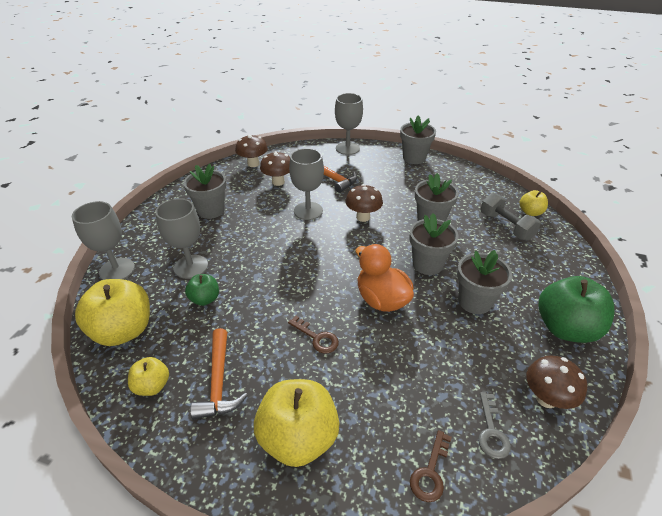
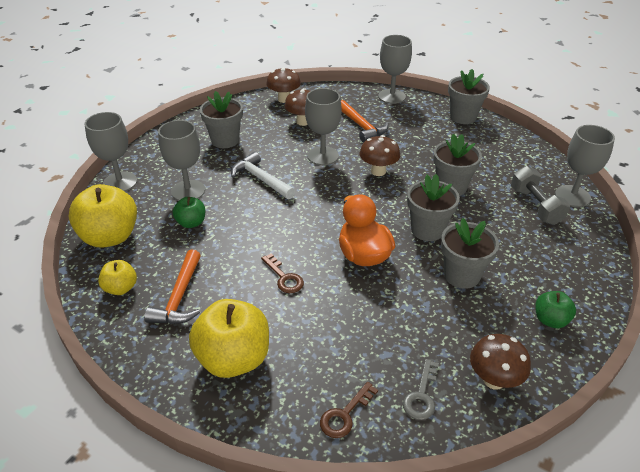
camera: 15 degrees right, 0 degrees up
yellow apple [520,190,548,216] -> grey goblet [555,125,615,207]
green apple [538,276,614,343] -> green apple [535,291,576,328], size x0.52
none -> white hammer [231,152,295,199]

